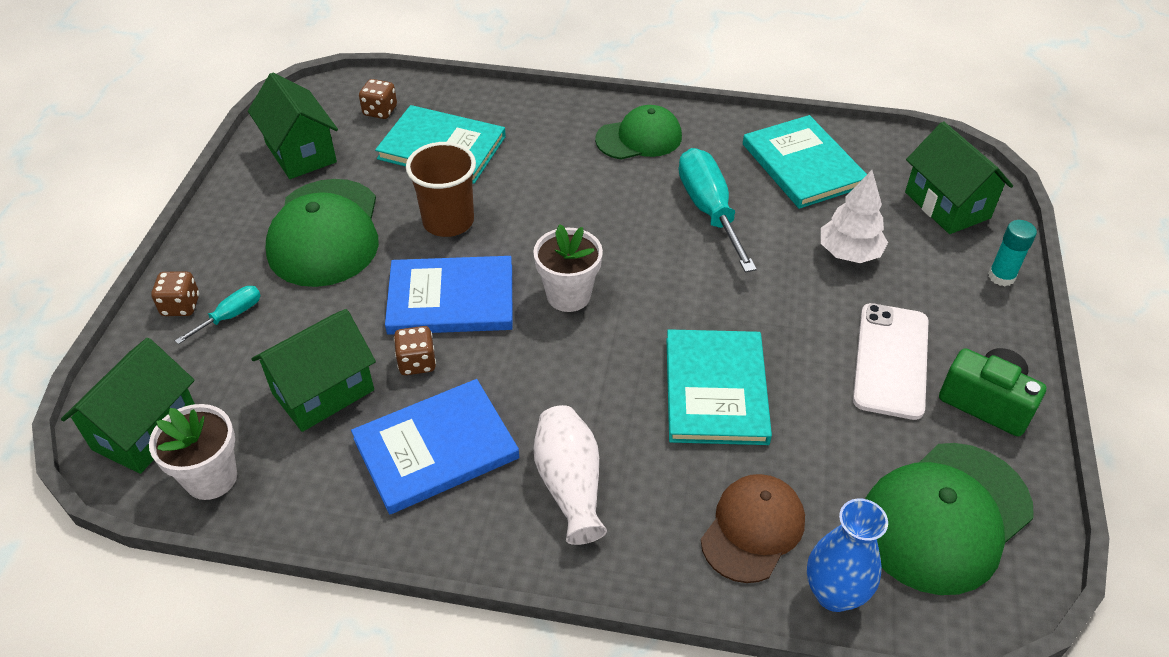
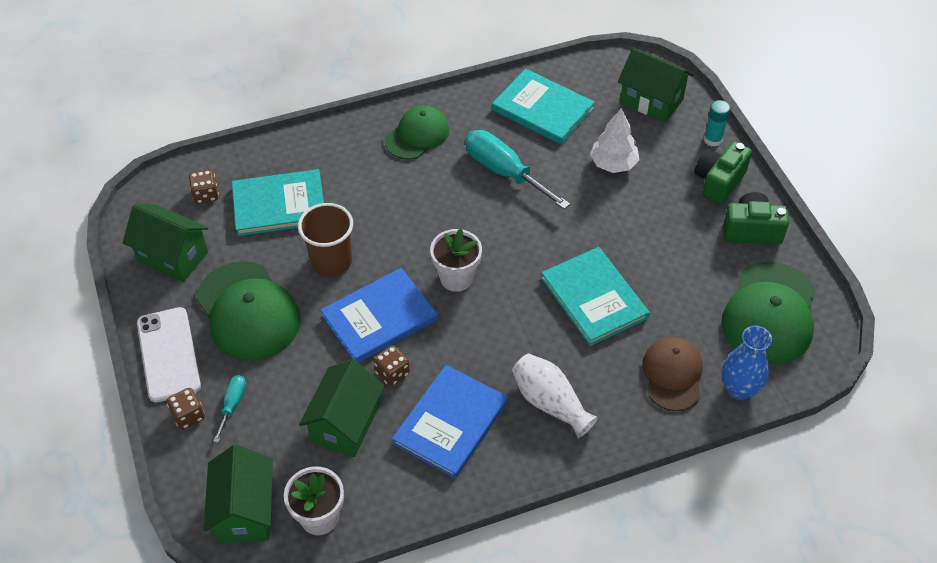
camera: 30 degrees left, 5 degrees up
white phone [853,303,929,420] -> white phone moved to [137,307,201,403]
none -> green camera [695,141,752,205]

